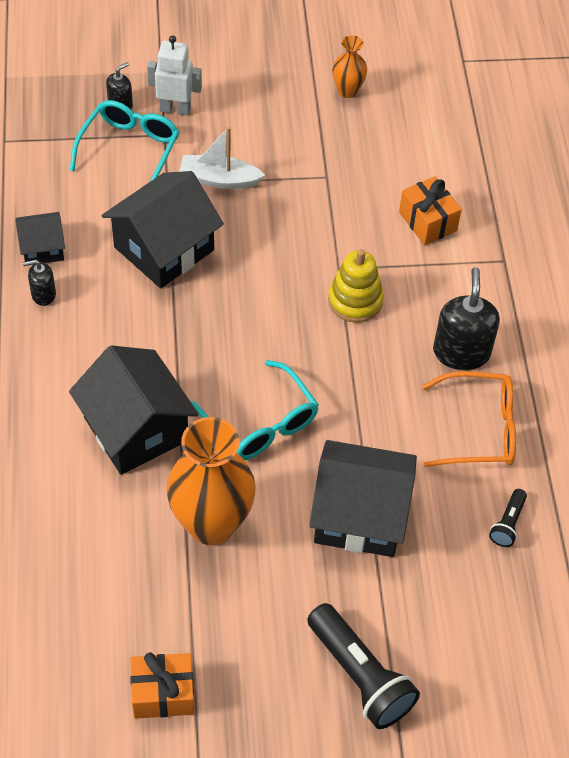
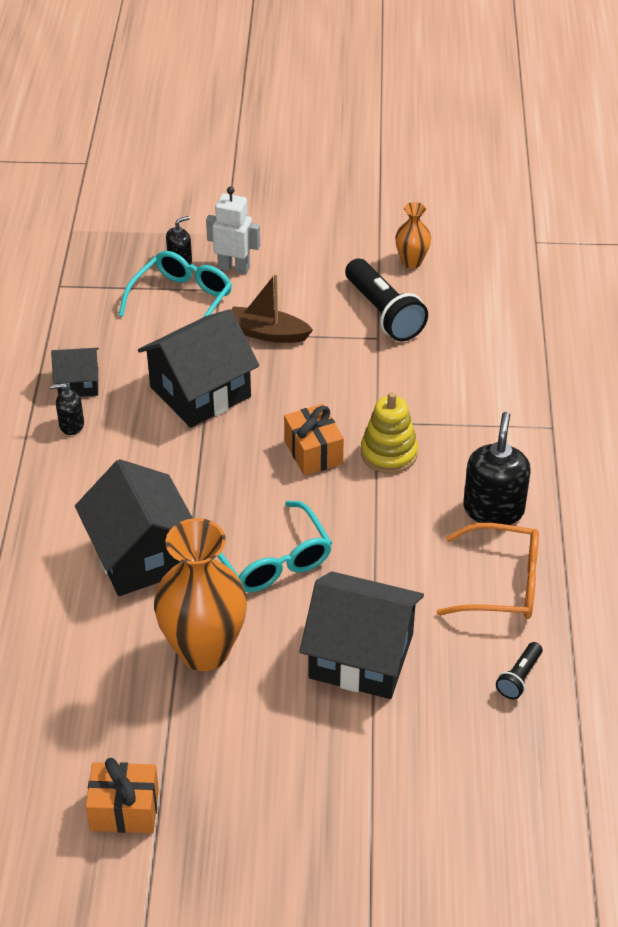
camera: 10 degrees right, 10 degrees down
white boat [179,127,265,189] -> brown boat [232,273,313,343]
black flashlight [307,603,420,729] -> black flashlight moved to [345,259,428,342]
orange gift [399,176,462,245] -> orange gift moved to [284,404,344,476]

